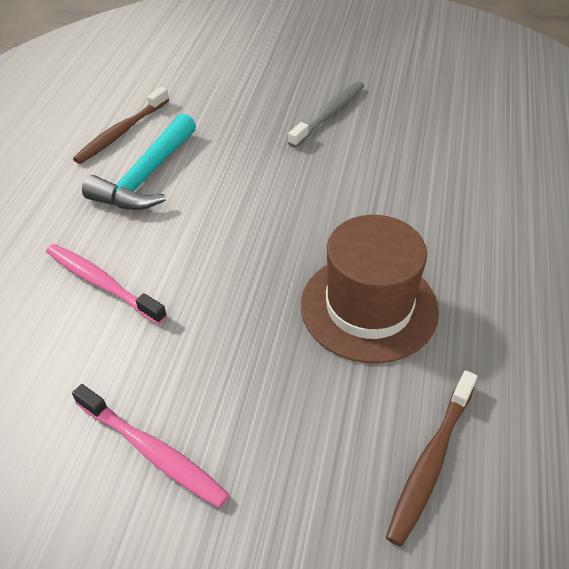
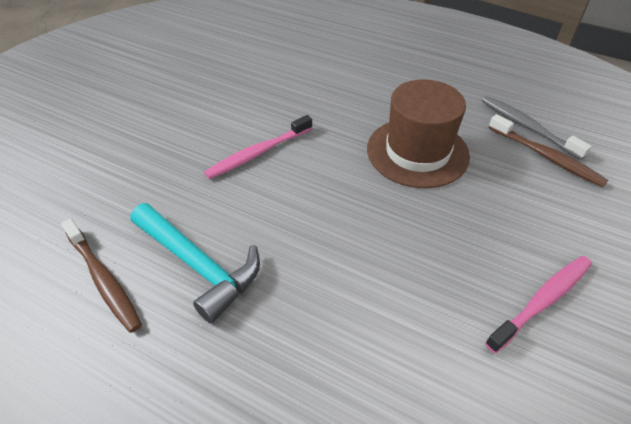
camera: 75 degrees left, 0 degrees up
pink toothbrush [46,244,167,324] -> pink toothbrush moved to [204,115,312,179]
grey toothbrush [288,81,364,148] -> grey toothbrush moved to [482,96,592,160]

